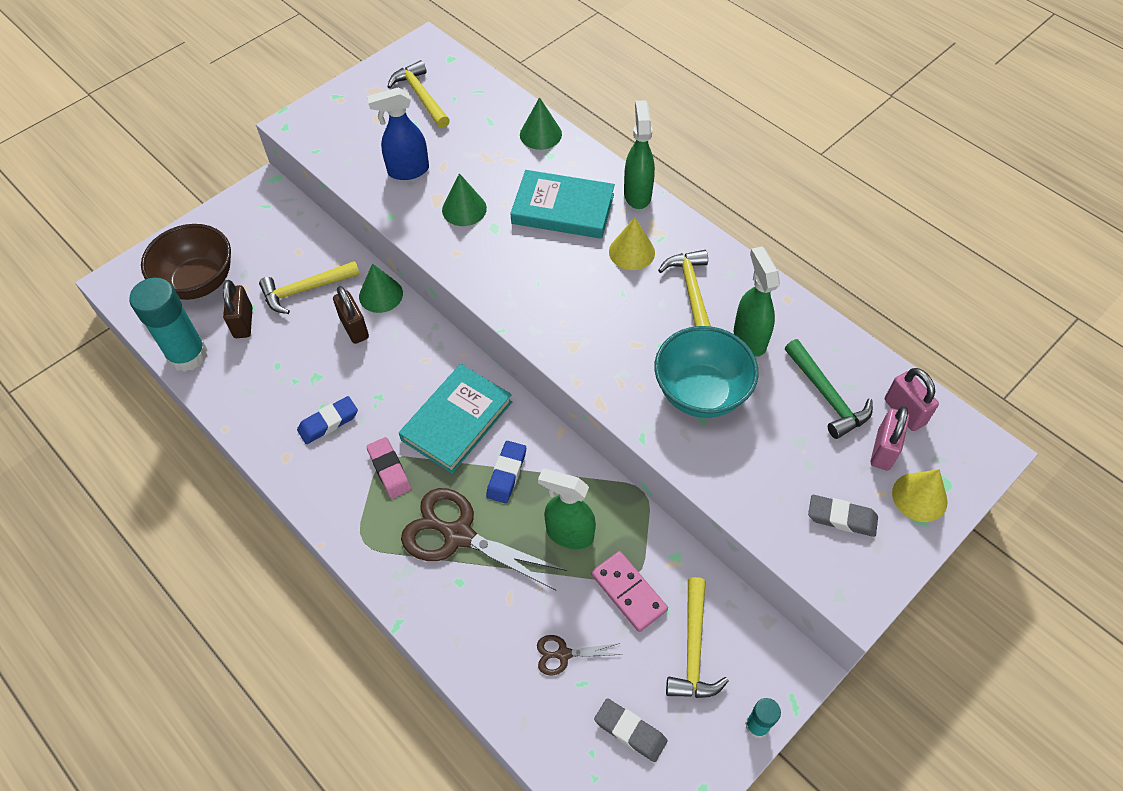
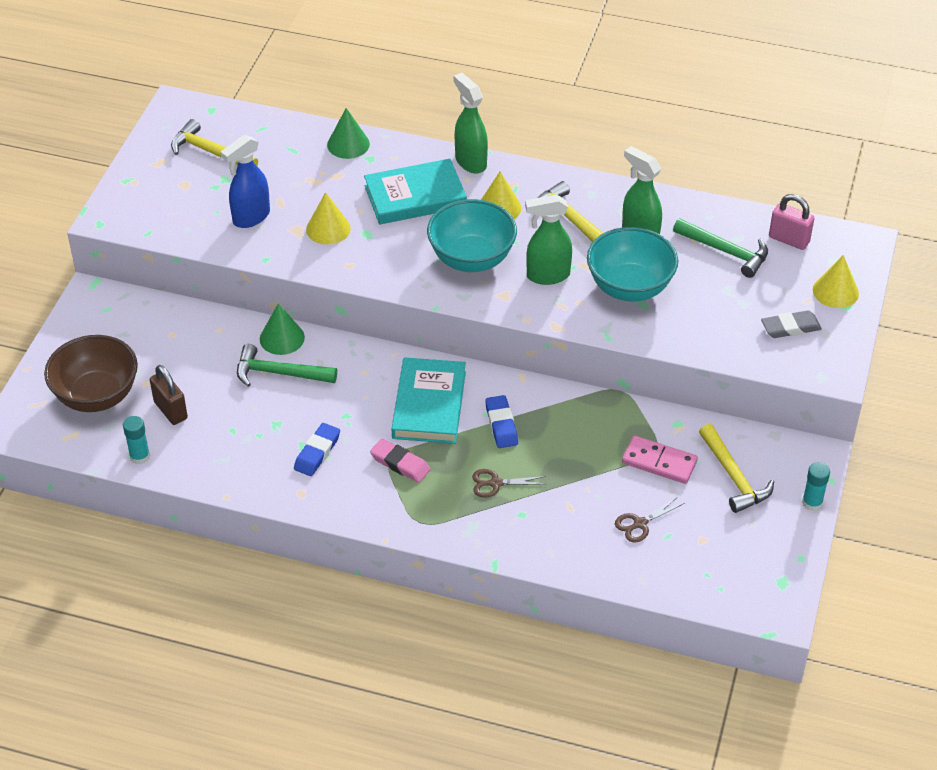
camera: 30 degrees left, 10 degrees down
turquoise glue stick [129,278,207,372] -> turquoise glue stick [123,416,150,464], size x0.49
yellow hammer [259,261,360,314] -> none
brown padlock [333,286,369,344] -> green hammer [237,344,337,387]
brown scissors [401,488,567,591] -> brown scissors [472,469,546,498], size x0.47
green cone [442,173,487,226] -> yellow cone [306,192,351,245]
green spray bottle [538,468,596,549] -> green spray bottle moved to [525,194,572,285]
grey eraser [594,698,667,762] -> none
pink padlock [871,406,909,470] -> none
none -> turquoise bowl [427,199,517,272]

